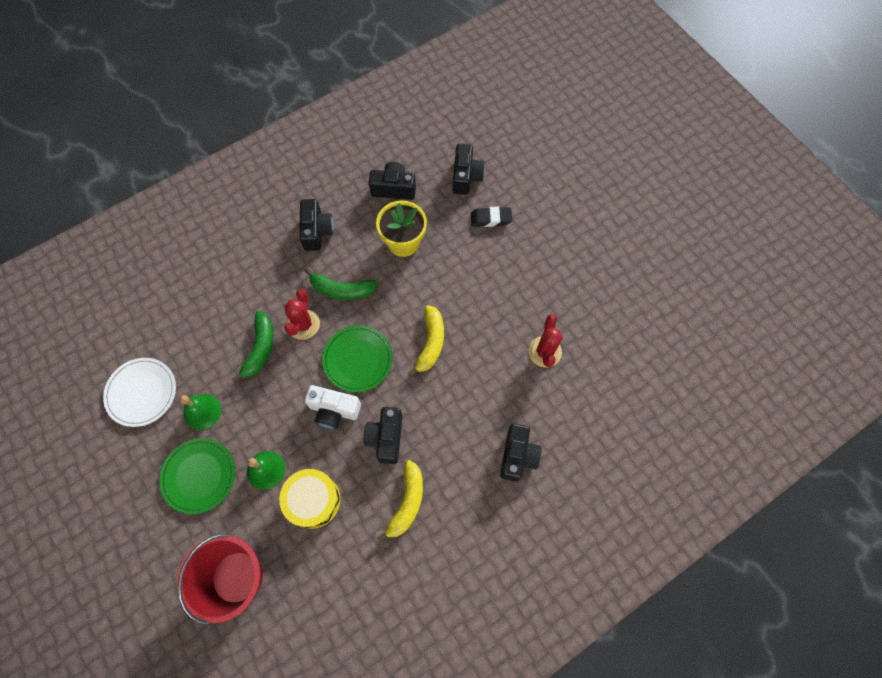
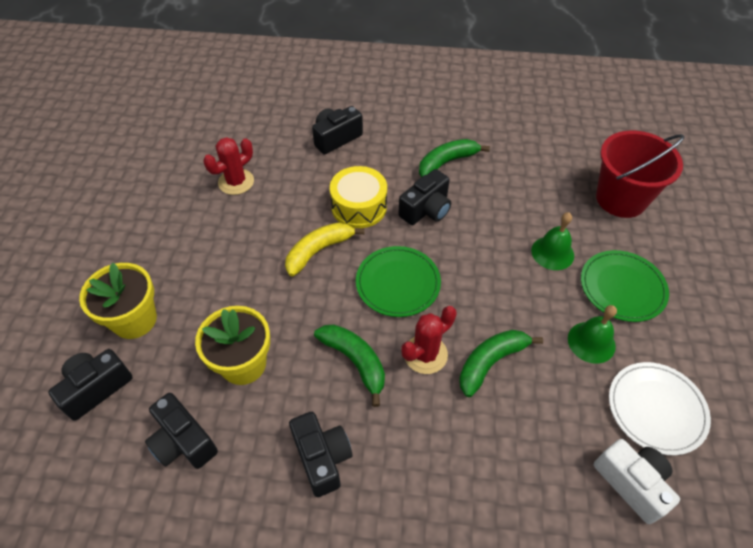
camera: 140 degrees left, 15 degrees down
yellow drum [279,469,341,529] -> yellow drum moved to [330,166,387,228]
black camera [299,199,334,251] -> black camera turned 120 degrees clockwise [289,412,353,497]
white camera [305,385,361,429] -> white camera moved to [594,439,680,524]
yellow banana [377,460,423,543] -> green banana [419,139,490,177]
black eraser [471,207,512,227] -> yellow flower pot [79,263,157,339]

